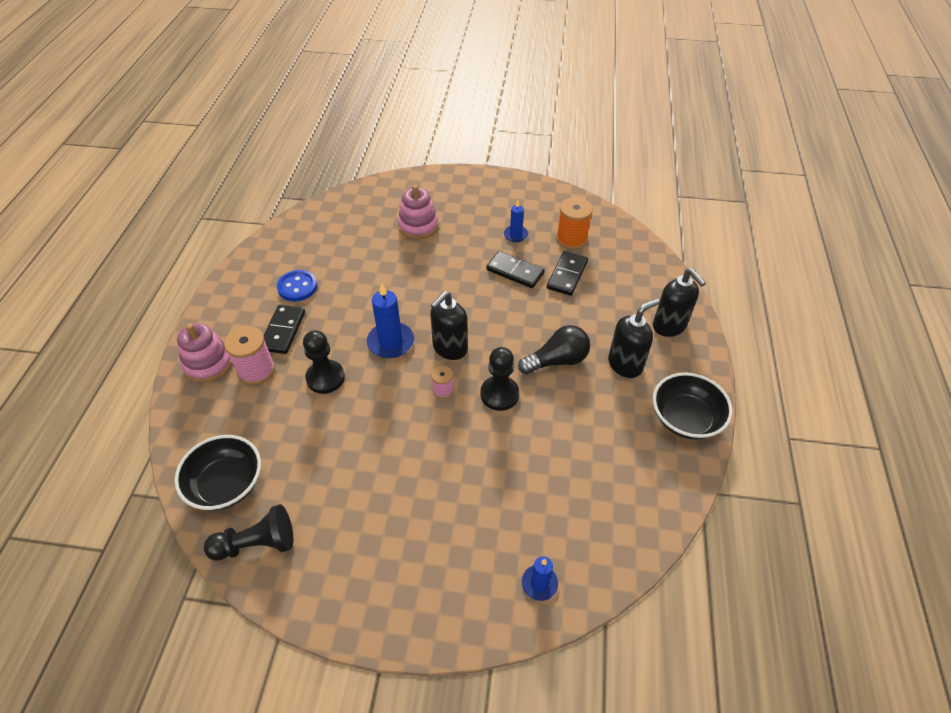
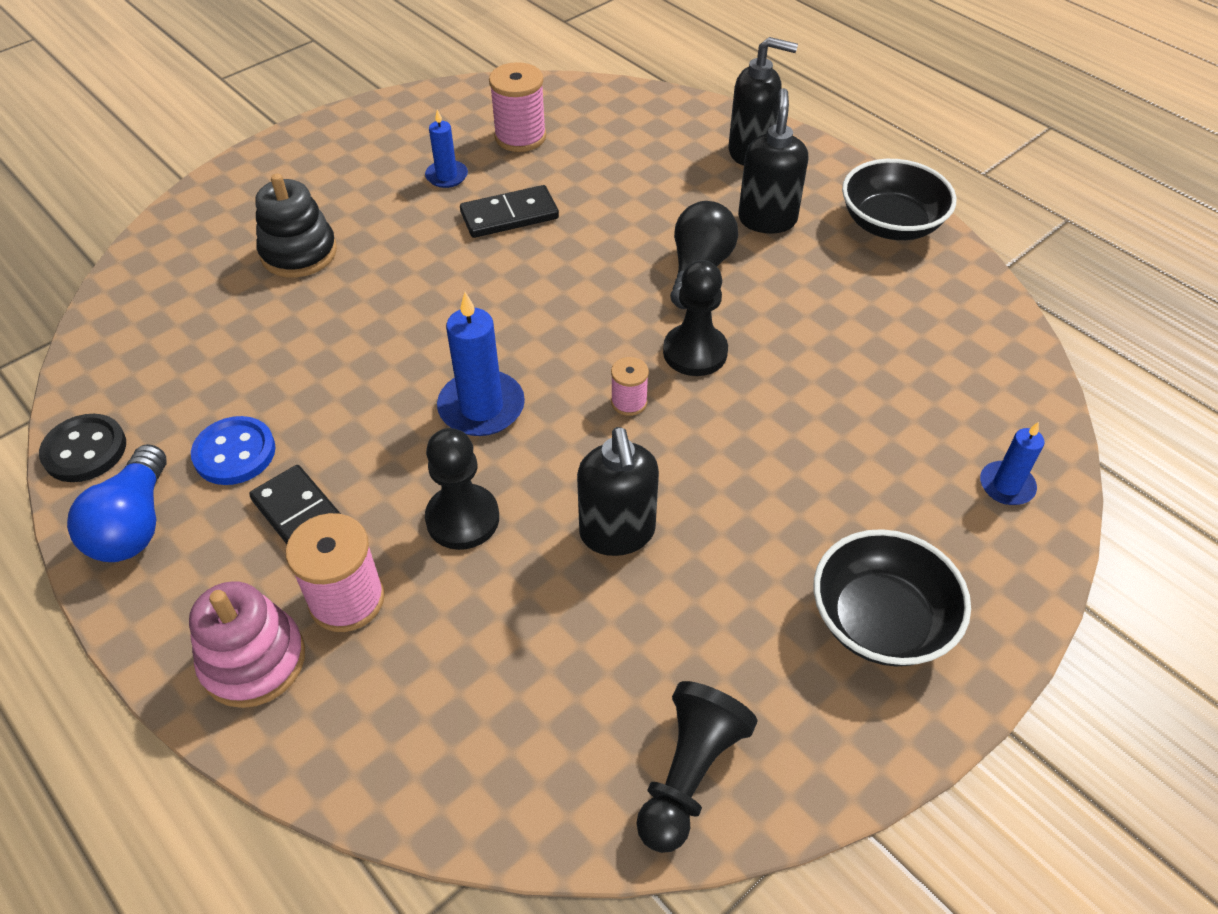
camera: 50 degrees left, 0 degrees up
black bowl [174,435,261,510] -> black bowl moved to [814,529,971,666]
pink stacking toy [398,185,439,240] -> black stacking toy [255,173,337,278]
black soap dispenser [430,291,468,360] -> black soap dispenser moved to [577,427,659,556]
black domino [547,251,588,296] -> none
orange spool [556,197,593,250] -> pink spool [489,62,546,152]
none -> black button [39,414,126,482]
none -> blue light bulb [67,444,167,562]

